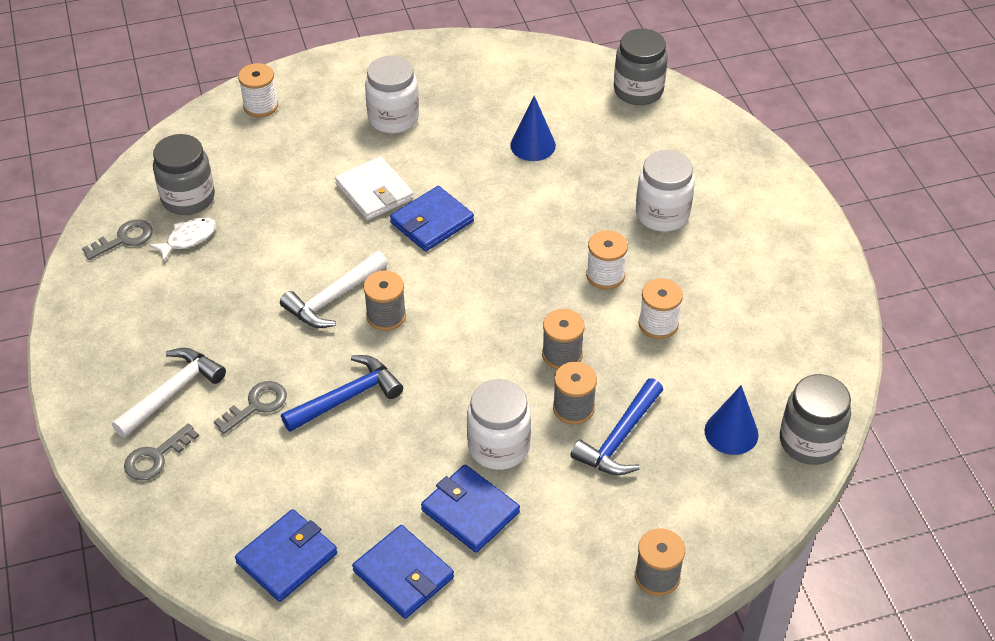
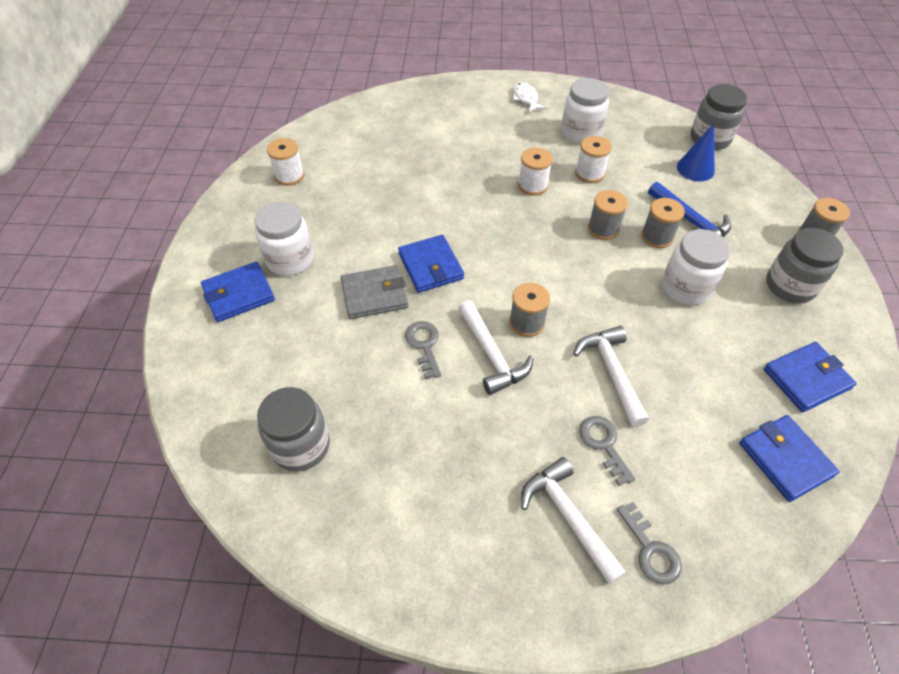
camera: 70 degrees left, 5 degrees up
grey key [82,219,153,260] -> grey key moved to [405,321,441,379]
white fish [149,217,216,261] -> white fish moved to [513,82,547,113]
white spool [238,63,278,117] -> white spool moved to [267,138,304,186]
blue hammer [281,355,403,432] -> white hammer [573,326,649,427]
white wallet [335,156,414,220] -> grey wallet [341,265,408,319]
blue wallet [421,465,520,553] -> blue wallet moved to [201,262,275,322]
blue cone [510,96,556,161] -> none
grey jar [614,28,668,105] -> grey jar moved to [766,228,844,304]
white jar [636,150,695,232] -> white jar moved to [561,78,609,144]

